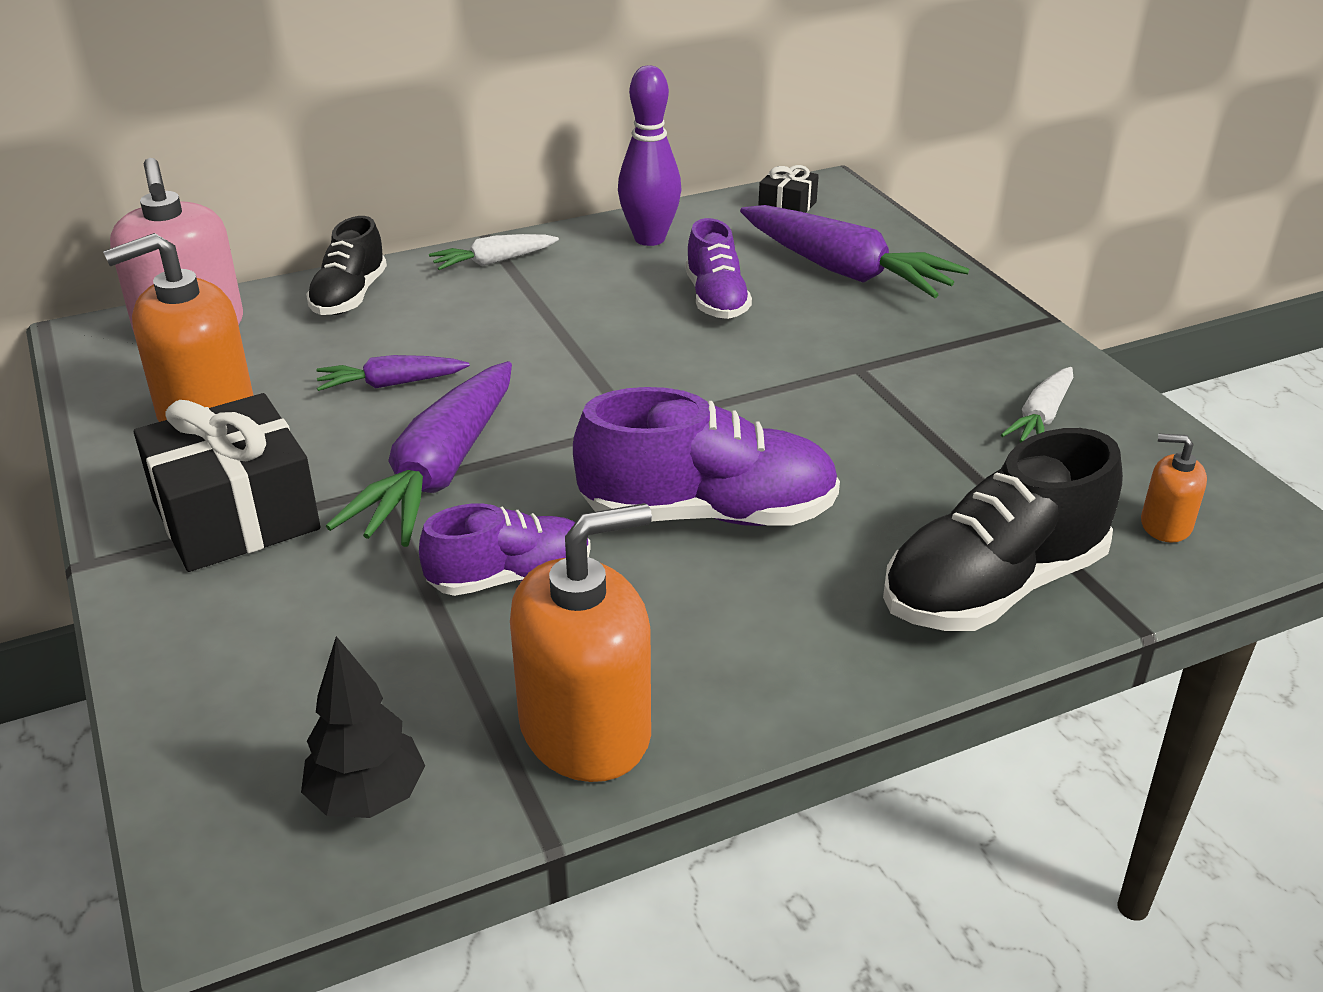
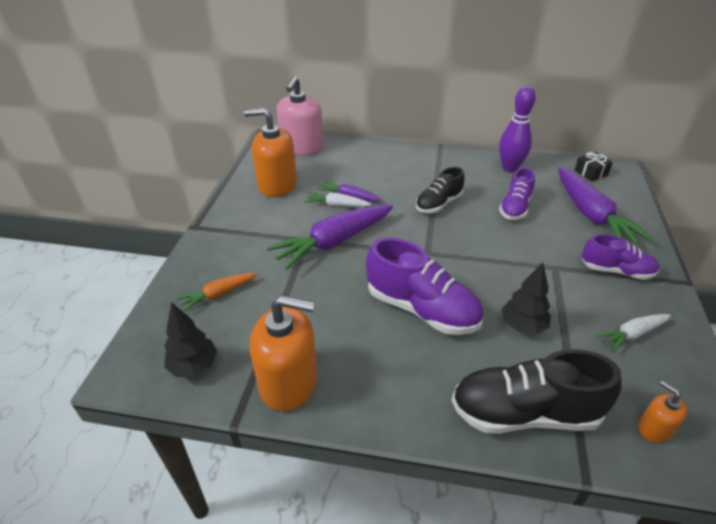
camera: 35 degrees right, 5 degrees up
black gift [134,393,320,572] -> none
black shoe [306,216,387,315] -> black shoe moved to [416,167,465,213]
purple shoe [419,503,591,596] -> purple shoe moved to [582,234,660,280]
white carrot [429,234,559,270] -> white carrot moved to [304,192,372,207]
none -> orange carrot [176,273,257,312]
none -> black tree [501,262,551,334]

